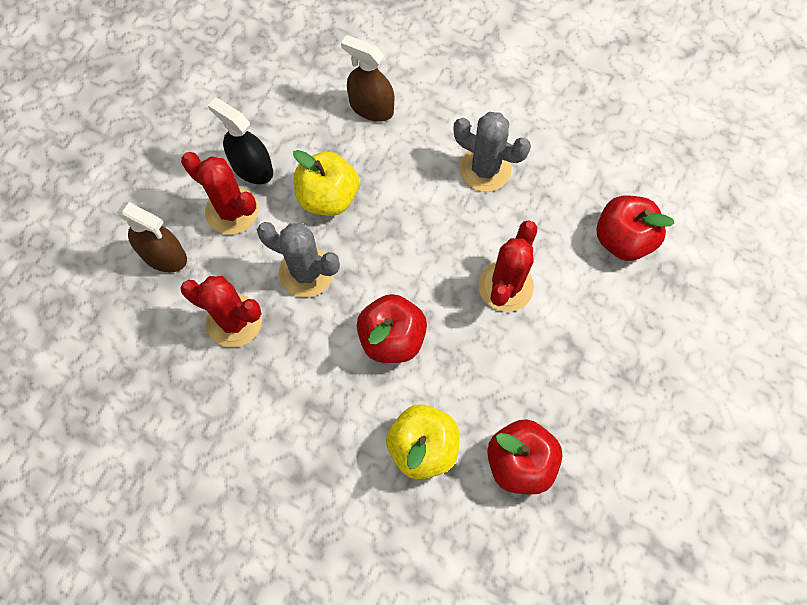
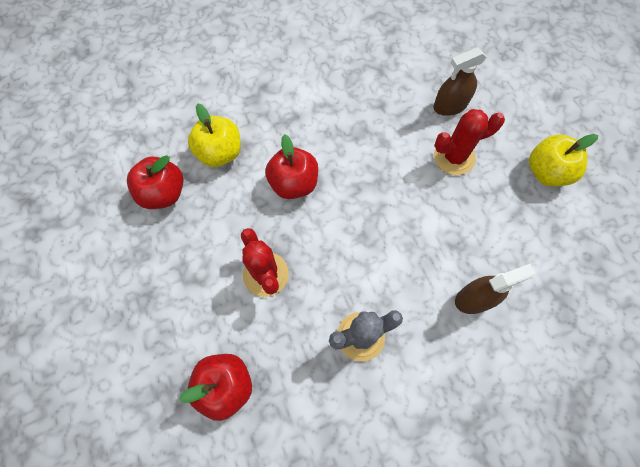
camera: 130 degrees right, 0 degrees up
red cactus [180,276,262,348] -> none
black spray bottle [208,98,273,184] -> none
grey cactus [257,222,340,297] -> none
yellow apple [293,150,359,216] -> yellow apple moved to [529,134,598,187]

